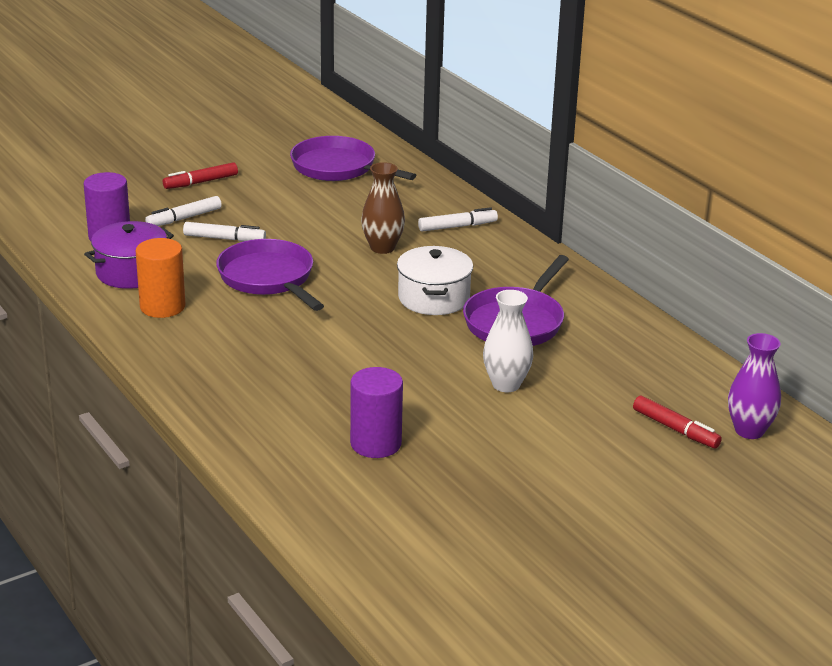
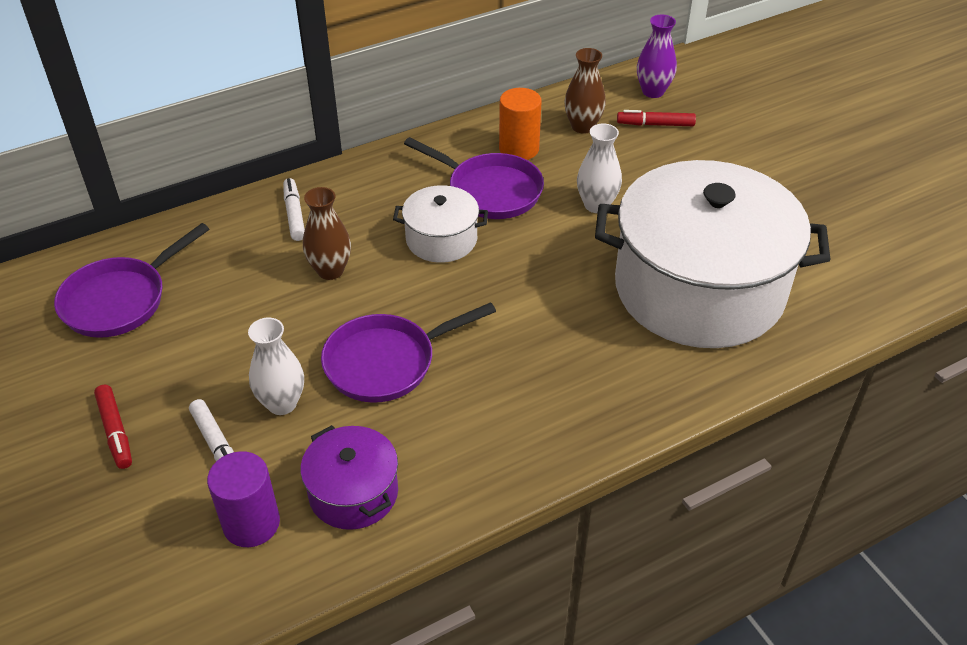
camera: 85 degrees left, 15 degrees up
orange cylinder [136,238,185,318] -> orange cylinder moved to [499,88,542,160]
white marker [183,222,266,242] -> white vase [248,318,304,415]
purple cylinder [350,367,403,458] -> white pot [595,160,831,348]
red marker [633,396,722,449] -> red marker turned 135 degrees counterclockwise [617,110,696,126]
none -> brown vase [564,48,606,134]

